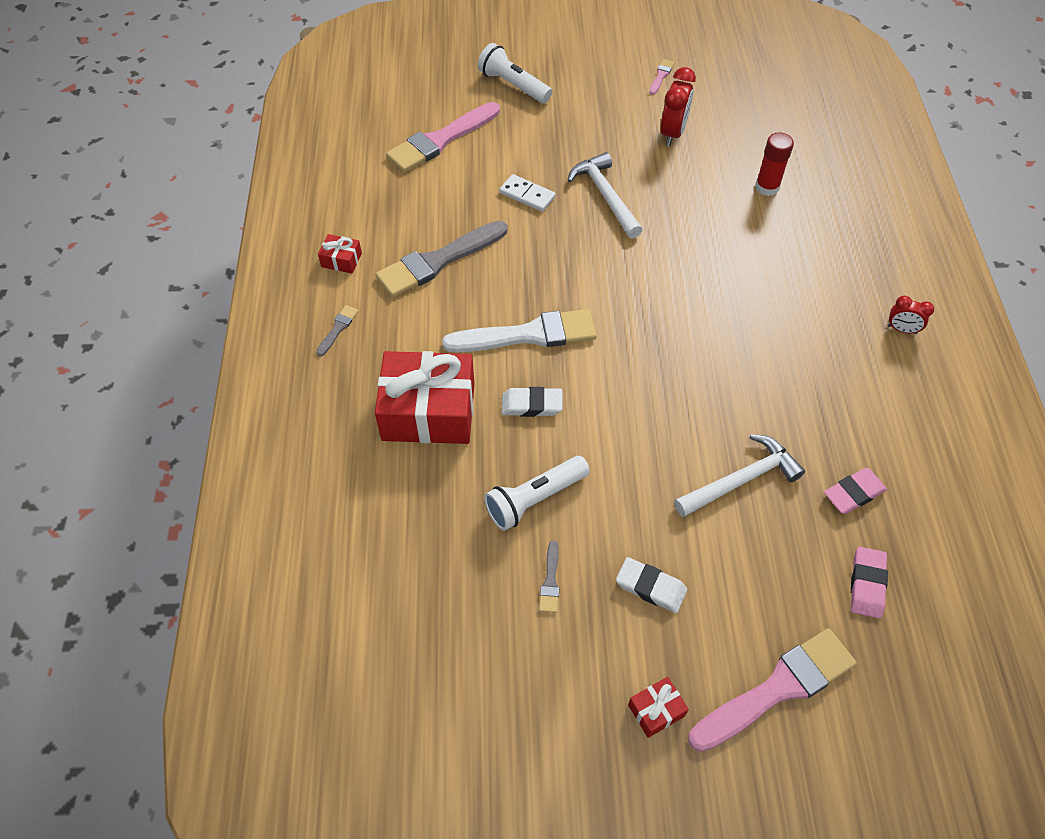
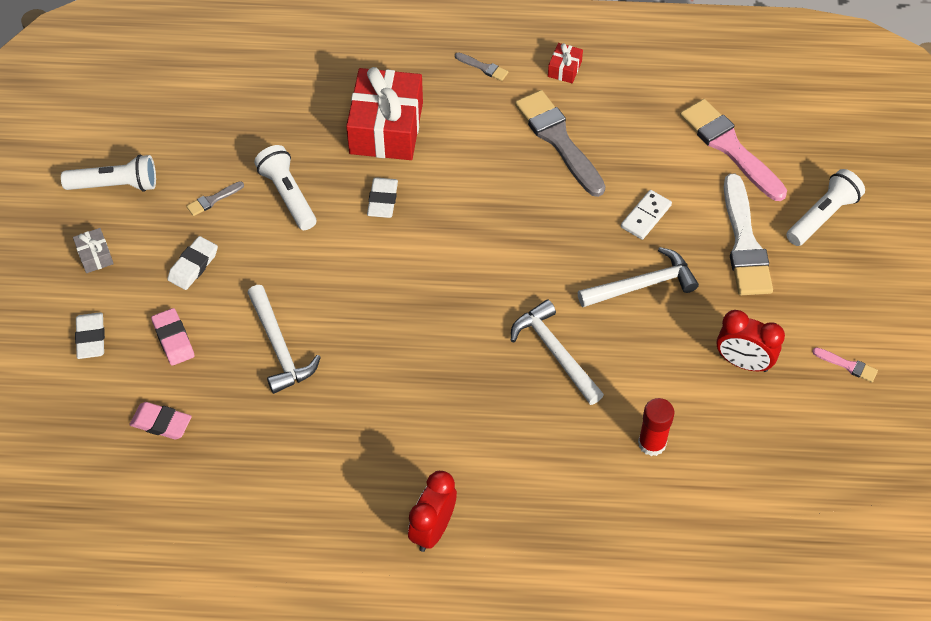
camera: 95 degrees right, 0 degrees up
white brush [442,309,597,353] -> white brush moved to [724,174,773,295]
grey brush [539,540,559,613] -> grey brush turned 45 degrees counterclockwise [186,181,244,216]
red gift [628,677,689,738] -> grey gift [73,228,114,273]
pink brush [688,628,857,752] -> white eraser [75,312,105,359]
pink eraser [824,468,887,514] -> pink eraser moved to [151,308,195,366]
red clock [888,296,934,334] -> red clock [408,471,457,552], size x1.69
none -> white flashlight [61,155,156,192]
none -> white hammer [511,300,604,405]

